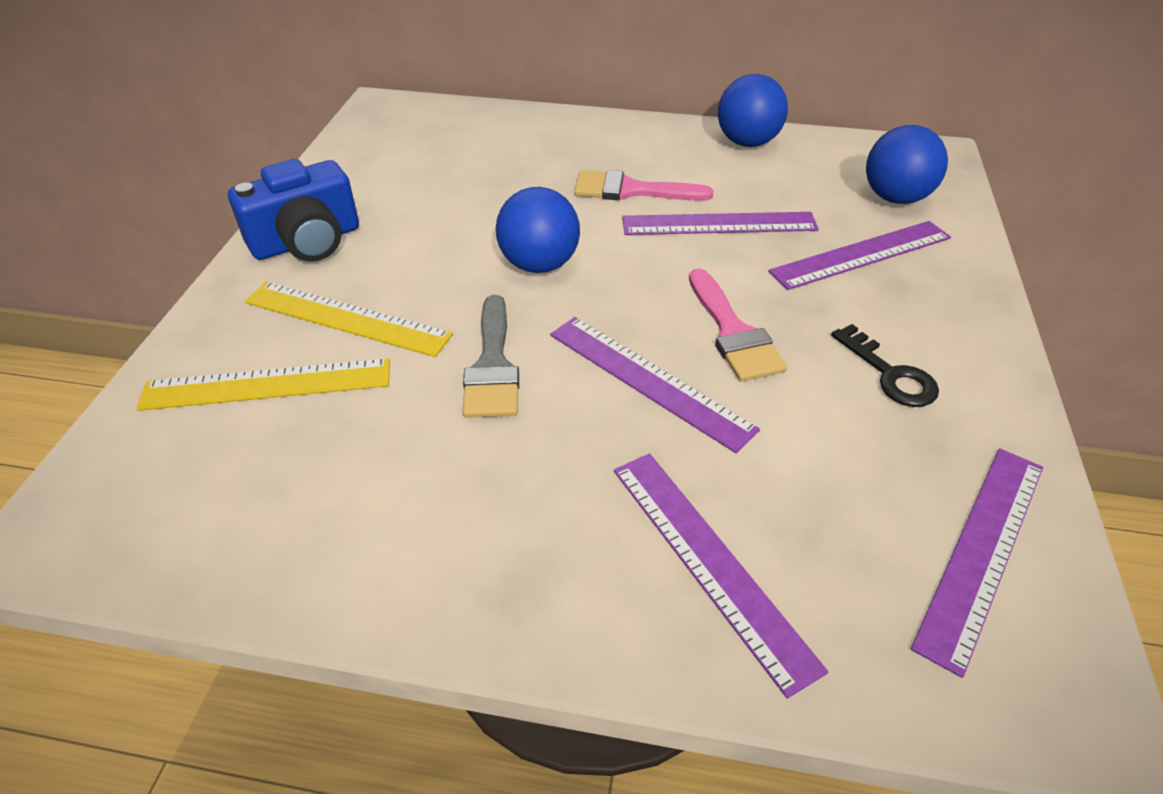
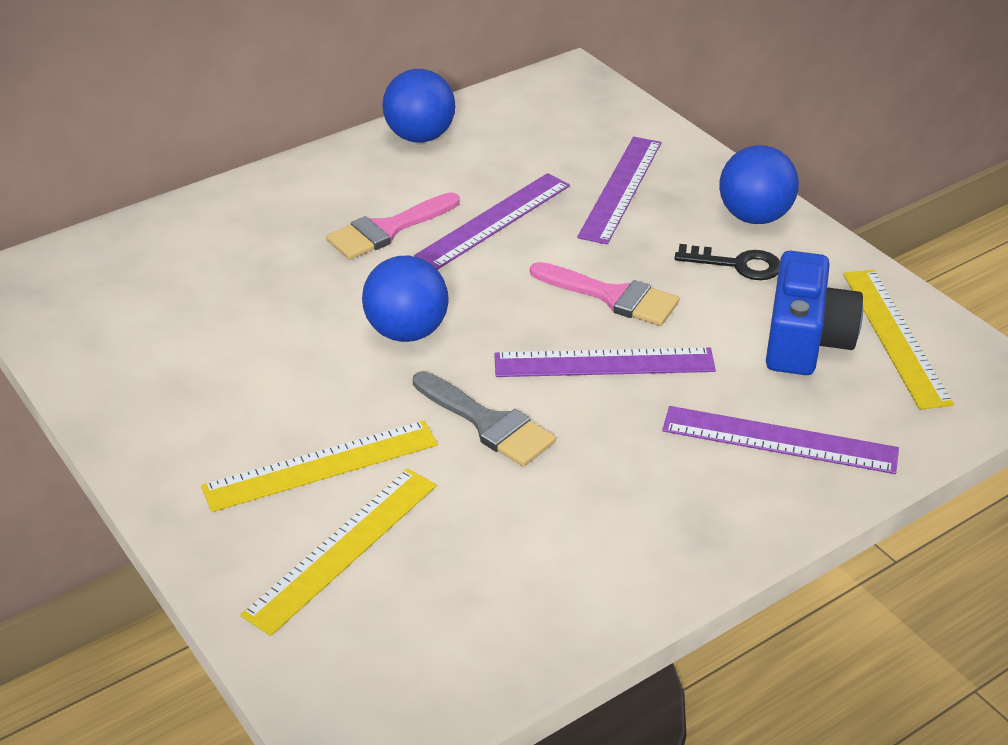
camera: 45 degrees left, 5 degrees down
blue camera [228,159,359,261] -> blue camera moved to [766,251,863,375]
blue ball [866,125,948,204] -> blue ball moved to [719,145,799,224]
purple ruler [911,448,1043,678] -> yellow ruler [843,270,954,410]

